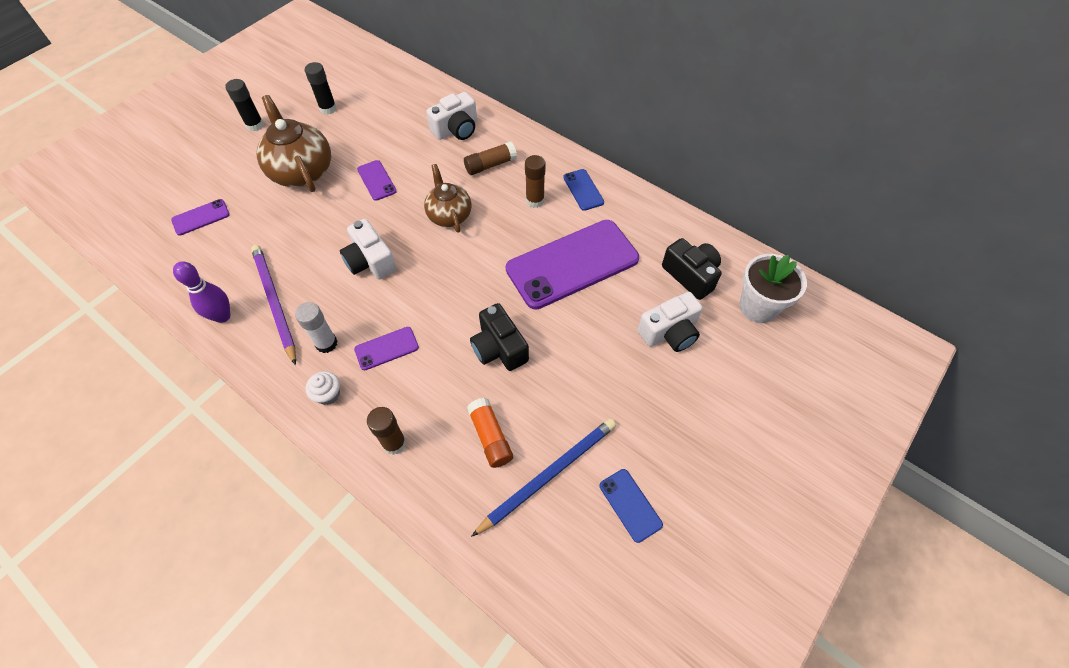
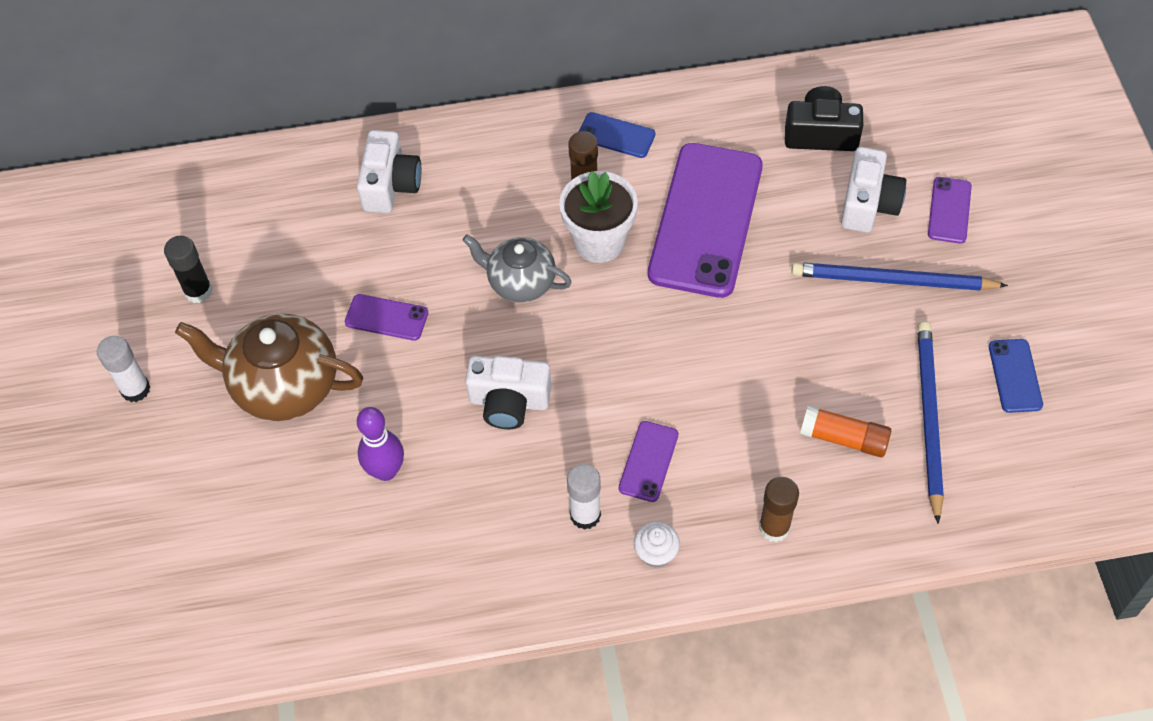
camera: 45 degrees left, 0 degrees up
purple phone [171,199,230,235] -> purple phone moved to [928,177,972,244]
purple bowling pin [173,261,231,323] -> purple bowling pin moved to [357,407,404,481]
black glue stick [225,79,264,131] -> white glue stick [97,336,150,402]
purple pencil [251,245,296,365] -> none
brown teapot [424,164,471,233] -> grey teapot [462,234,572,302]
brown glue stick [464,142,517,175] -> none
black camera [470,303,529,371] -> none
blue phone [599,469,663,543] -> blue phone turned 75 degrees clockwise [989,339,1043,413]
white flower pot [739,254,807,323] -> white flower pot moved to [559,171,638,263]
none -> blue pencil [791,262,1008,291]

